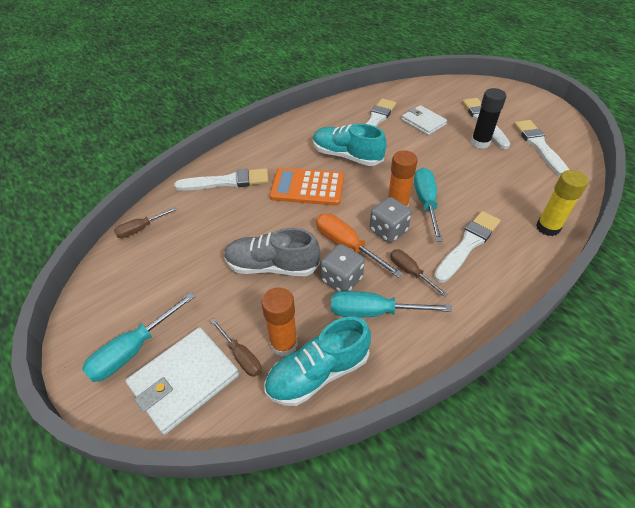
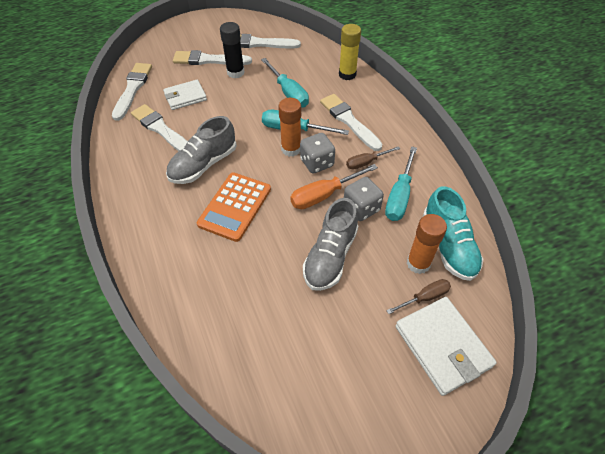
camera: 75 degrees left, 5 degrees up
turquoise screwdriver [82,292,195,382] -> turquoise screwdriver moved to [261,58,309,108]
brown screwdriver [114,207,177,238] -> none
white brush [174,168,269,191] -> white brush moved to [112,63,152,121]
turquoise shoe [313,123,386,166] -> grey shoe [166,116,237,184]

